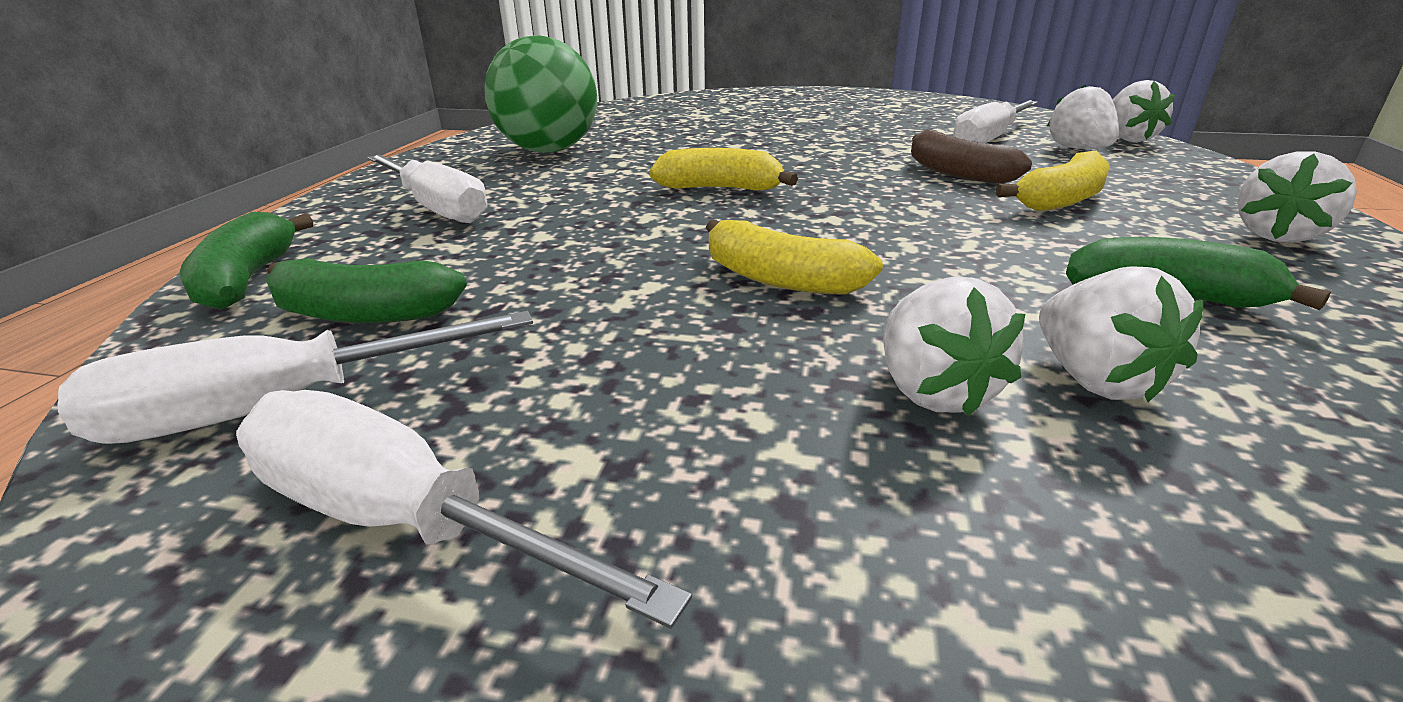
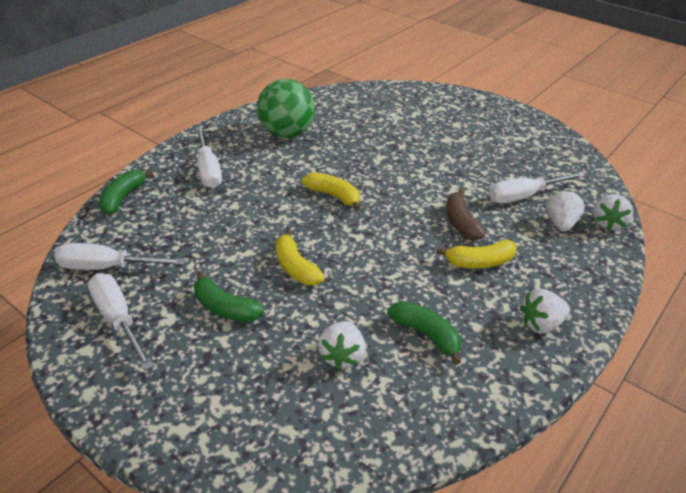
camera: 25 degrees right, 10 degrees up
green banana [266,258,467,323] -> green banana moved to [194,271,264,322]
white strawberry [883,277,1025,416] -> none

